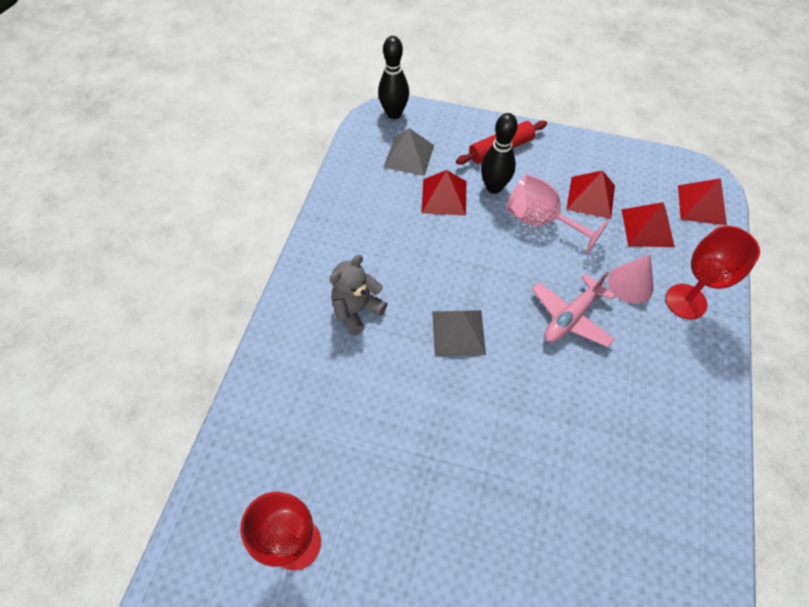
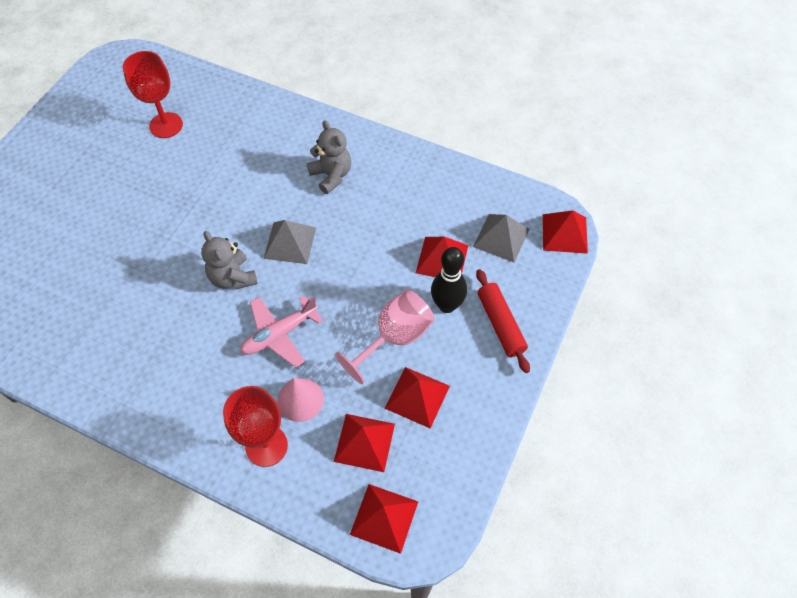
camera: 100 degrees right, 0 degrees up
black bowling pin [378,36,409,119] -> red pyramid [543,210,588,254]
pink plane [532,271,615,347] -> pink plane turned 90 degrees counterclockwise [241,296,323,367]
none -> grey teddy bear [201,231,258,289]

